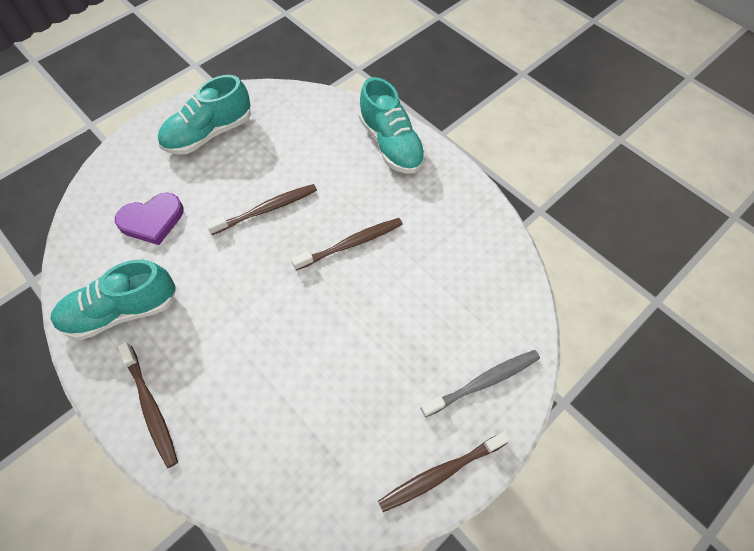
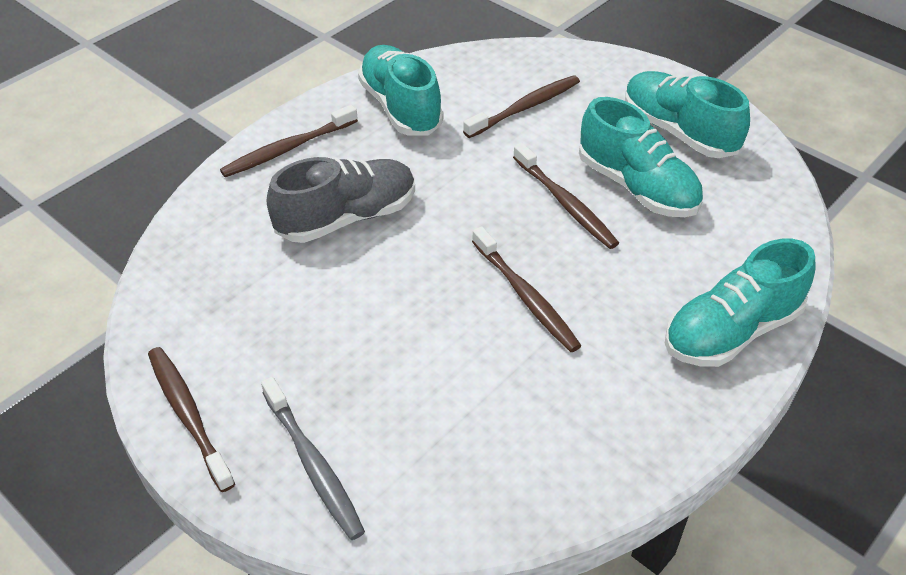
camera: 85 degrees right, 15 degrees down
purple heart [115,193,184,245] -> brown toothbrush [463,75,580,138]
none -> grey shoe [267,157,415,243]
none -> turquoise shoe [579,97,703,217]

